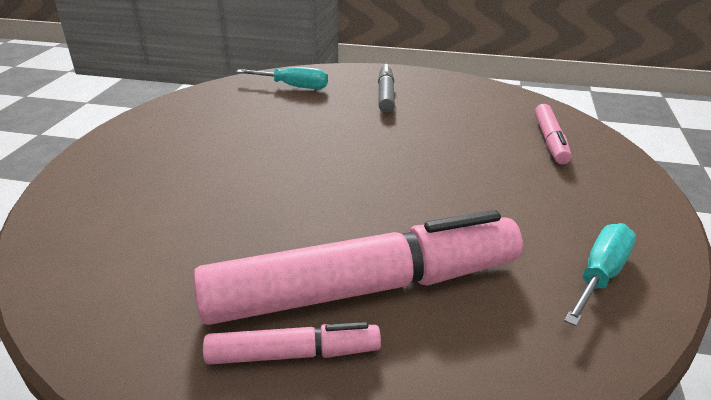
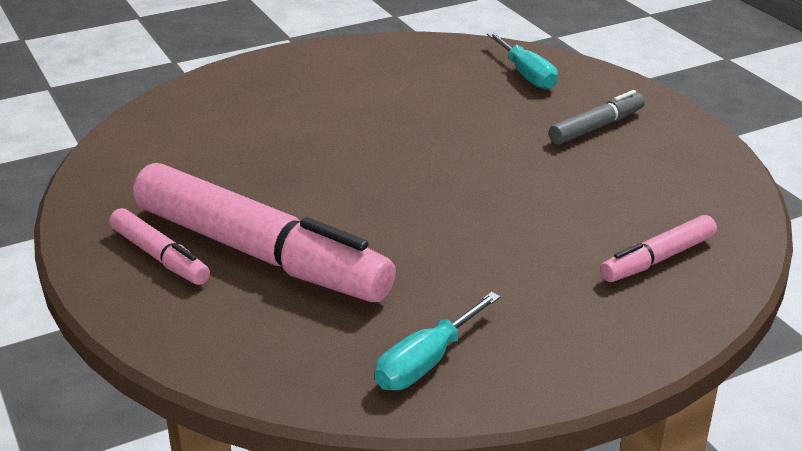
camera: 50 degrees right, 0 degrees up
turquoise screwdriver [564,223,636,326] -> turquoise screwdriver turned 135 degrees clockwise [375,292,501,391]

